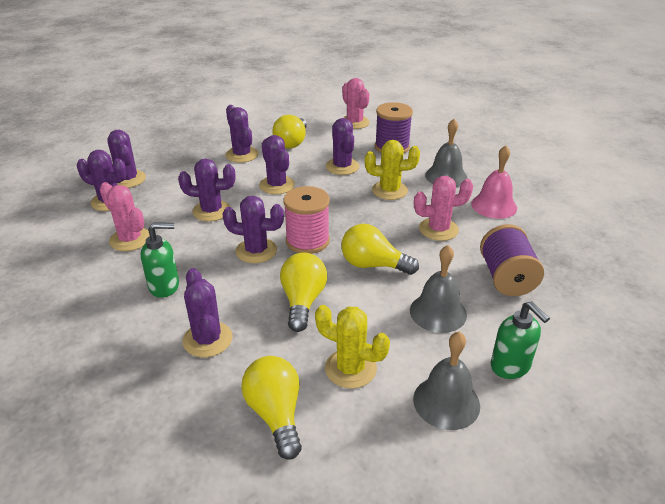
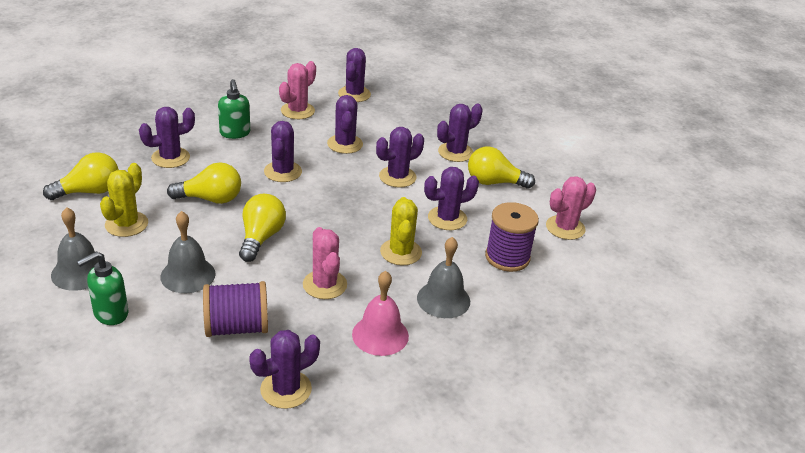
camera: 80 degrees right, 0 degrees up
purple cactus [107,130,146,188] -> purple cactus moved to [249,330,320,409]
pink spool [283,186,330,254] -> none

